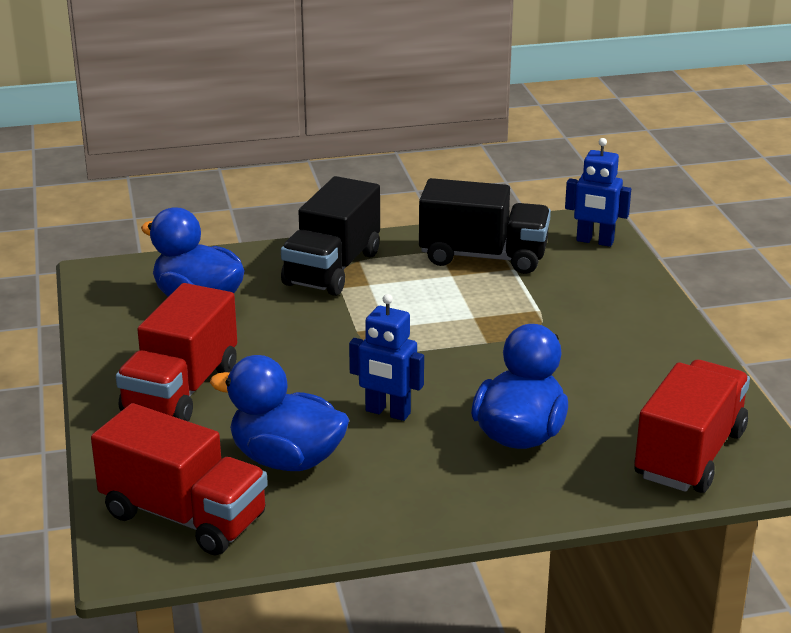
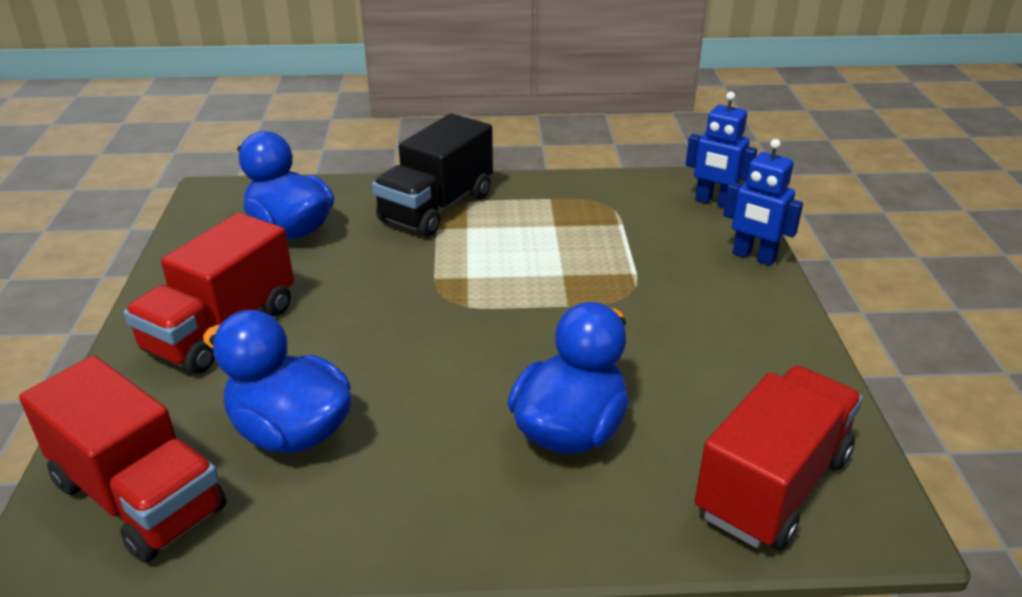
camera: 10 degrees right, 5 degrees up
blue robot [349,294,424,421] -> blue robot moved to [723,139,803,266]
black truck [419,178,551,274] -> none

